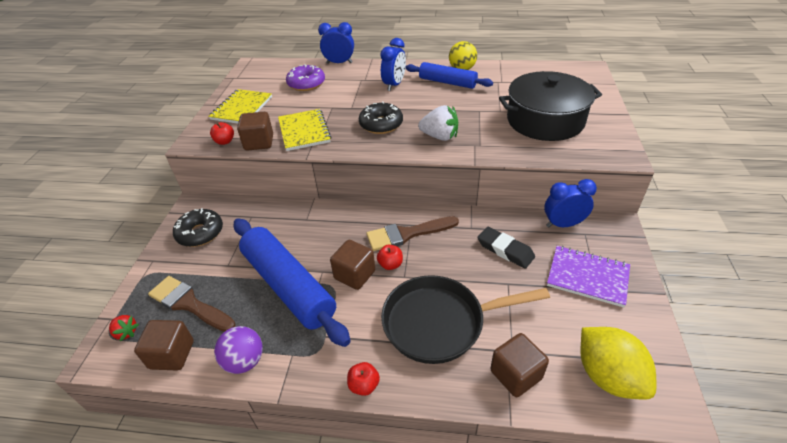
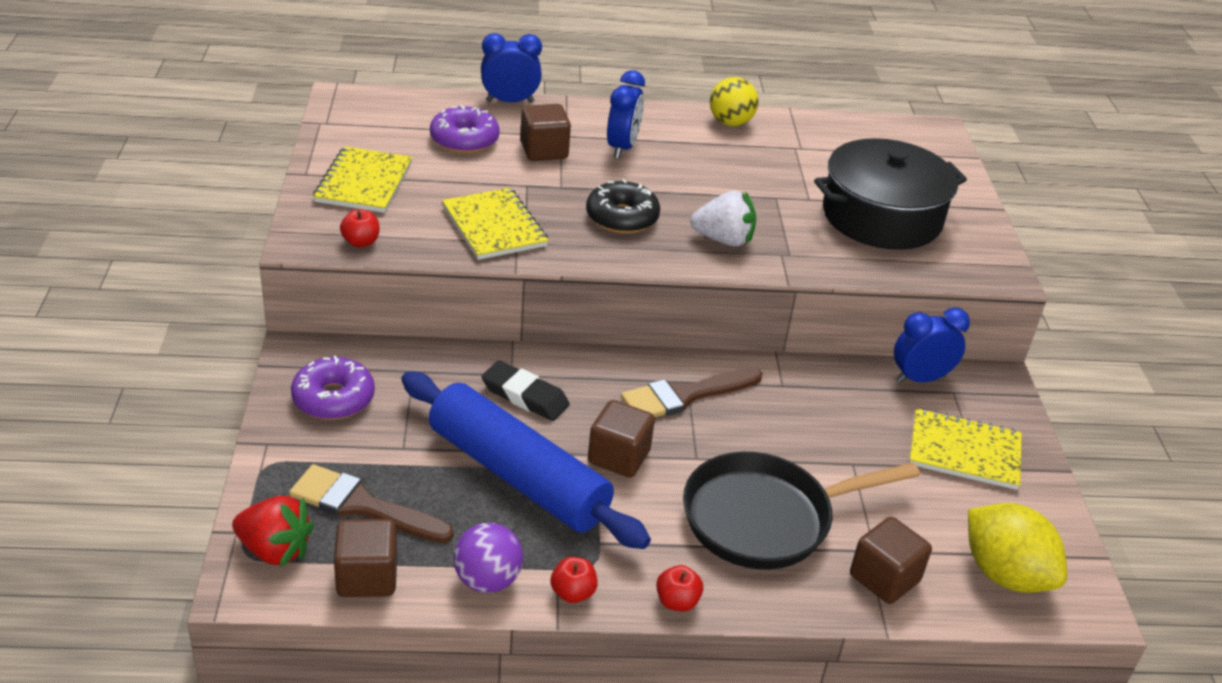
camera: 15 degrees left, 5 degrees down
red strawberry [109,315,139,341] -> red strawberry [232,496,314,567], size x1.72
black donut [173,208,223,247] -> purple donut [291,355,375,420]
brown cube [237,112,273,151] -> brown cube moved to [520,104,571,161]
red apple [377,245,403,270] -> red apple moved to [550,557,598,603]
blue rolling pin [405,62,493,89] -> none
black eraser [478,227,535,269] -> black eraser moved to [481,361,570,421]
purple notebook [547,246,630,307] -> yellow notebook [909,408,1022,490]

